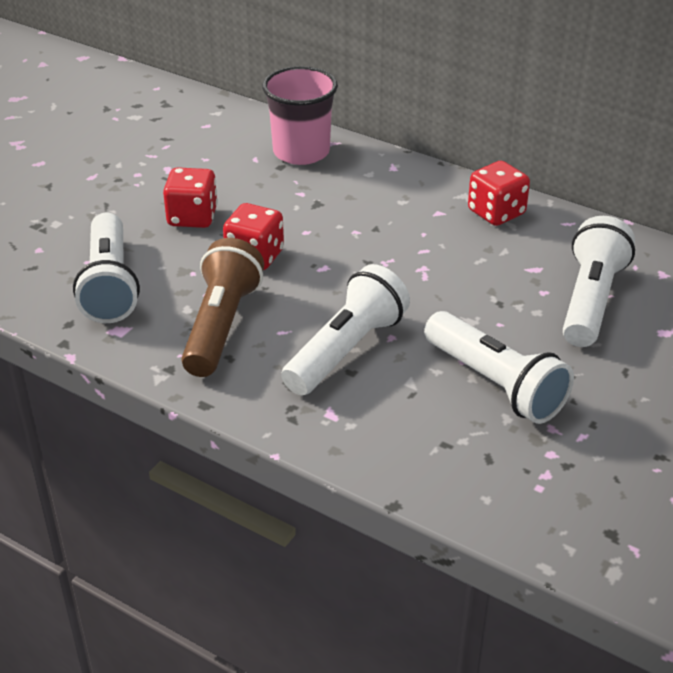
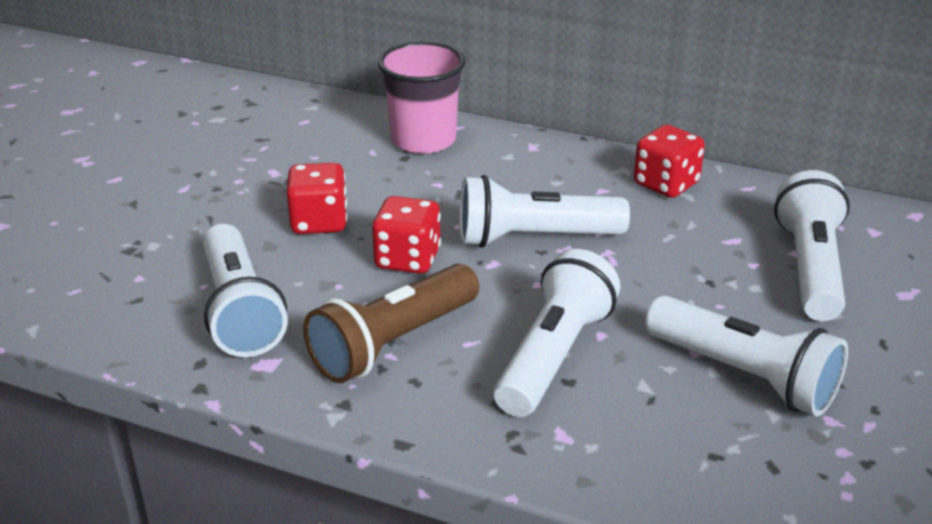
camera: 10 degrees left, 5 degrees down
brown flashlight [181,238,264,377] -> brown flashlight turned 135 degrees counterclockwise [303,264,479,383]
none -> white flashlight [459,175,630,248]

